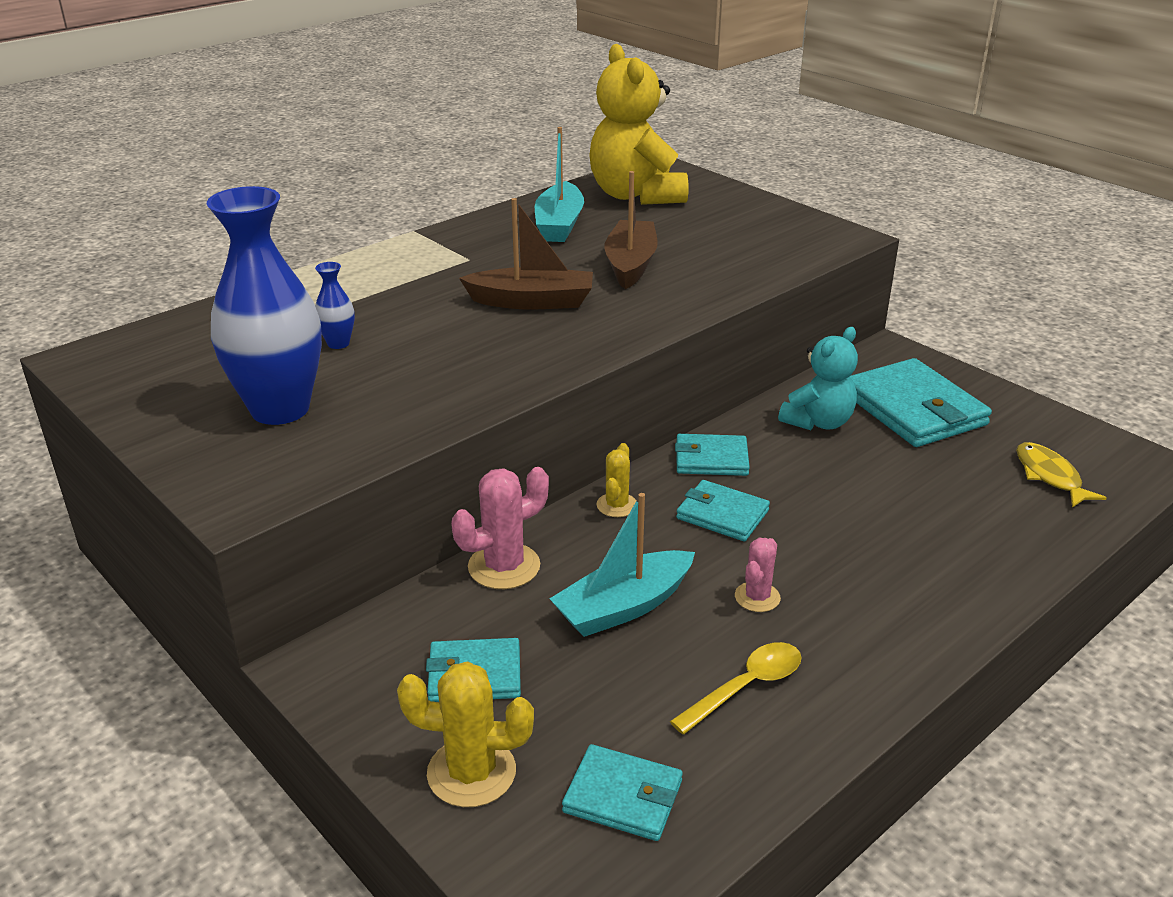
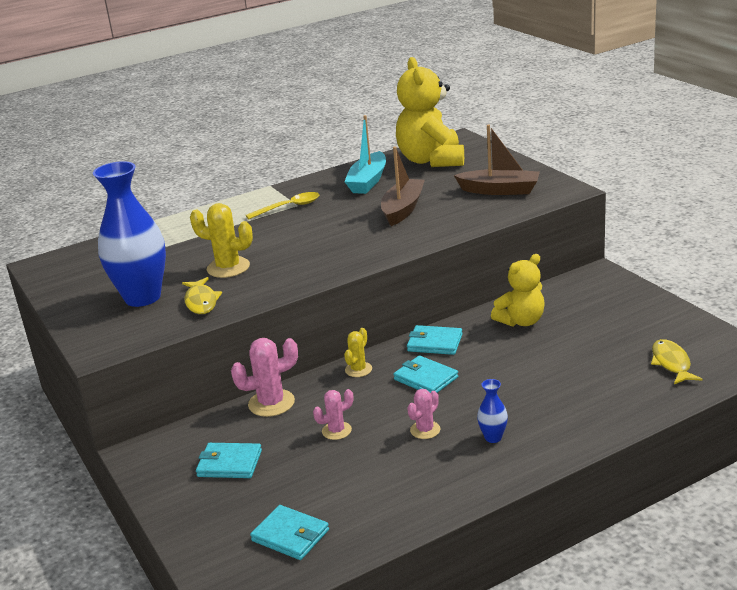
camera: 15 degrees right, 5 degrees down
blue vase [315,262,355,349] -> blue vase moved to [477,379,508,443]
yellow cactus [397,661,534,807] -> yellow cactus moved to [190,203,253,278]
brown boat [459,198,593,309] -> brown boat moved to [454,125,540,195]
turquoise boat [549,493,695,637] -> pink cactus [313,389,353,440]
yellow spoon [670,642,802,734] -> yellow spoon moved to [245,192,319,219]
turquoise teddy bear [778,327,858,430] -> yellow teddy bear [491,254,545,327]
turquoise wallet [850,358,992,447] -> none
none -> yellow fish [182,277,222,314]

